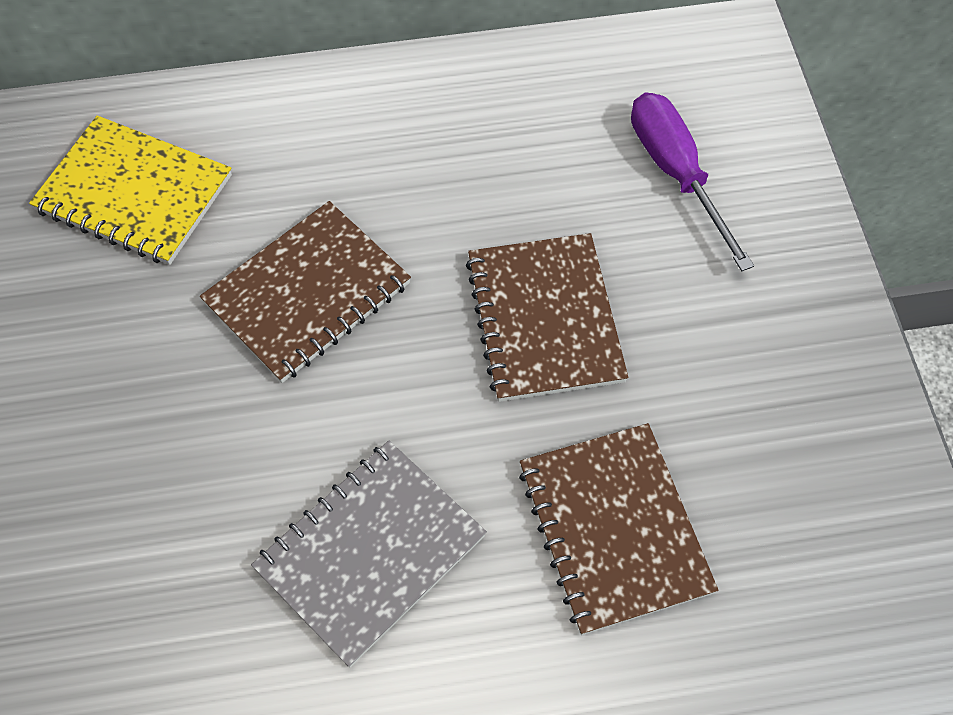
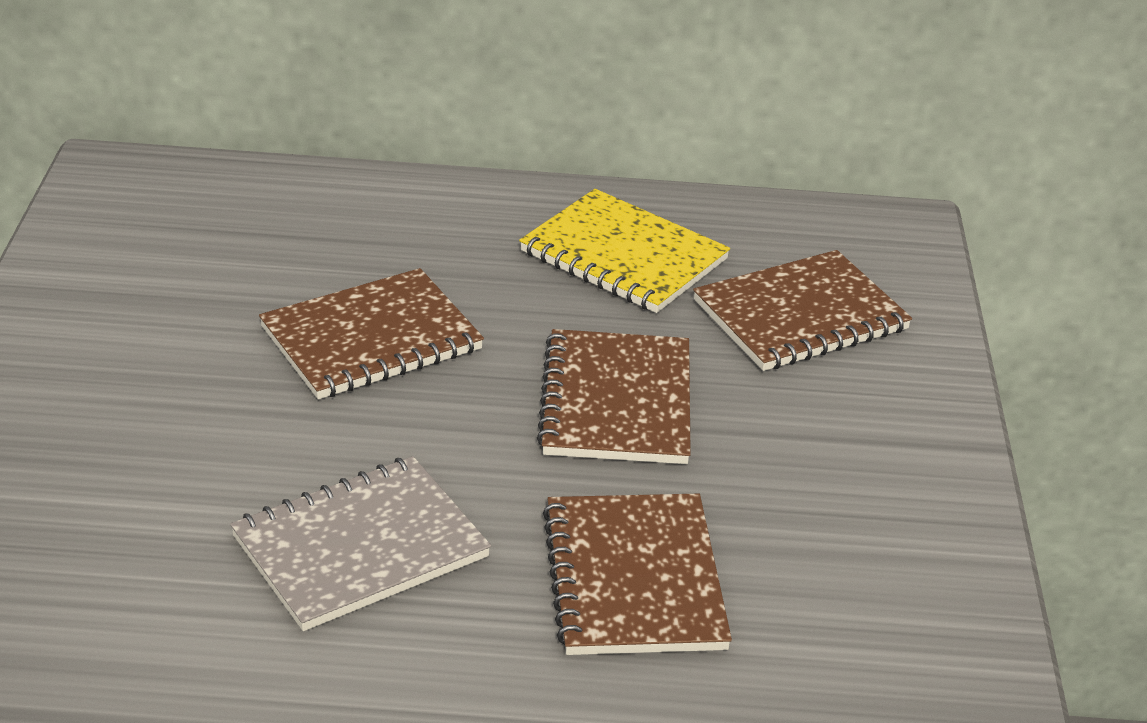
camera: 10 degrees right, 25 degrees down
yellow notebook [29,116,232,265] -> yellow notebook moved to [519,189,730,313]
purple screwdriver [631,93,754,271] -> brown notebook [693,250,912,371]

